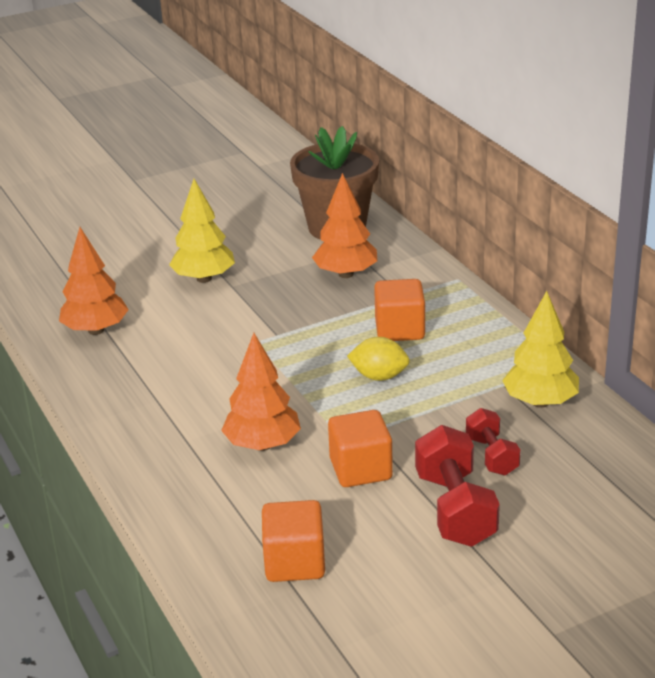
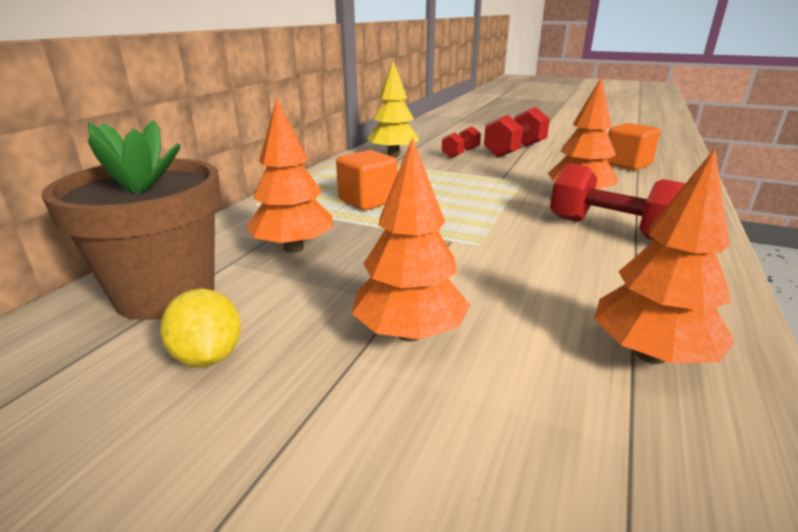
camera: 130 degrees left, 5 degrees down
yellow tree [169,179,235,283] -> orange tree [352,137,470,342]
orange cube [328,410,393,487] -> none
yellow lemon [347,337,410,381] -> yellow lemon moved to [160,288,241,367]
none -> red dumbbell [550,163,685,240]

